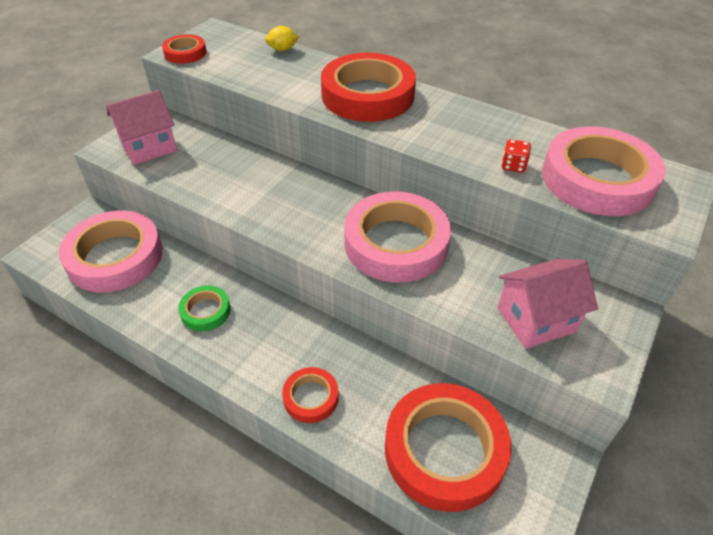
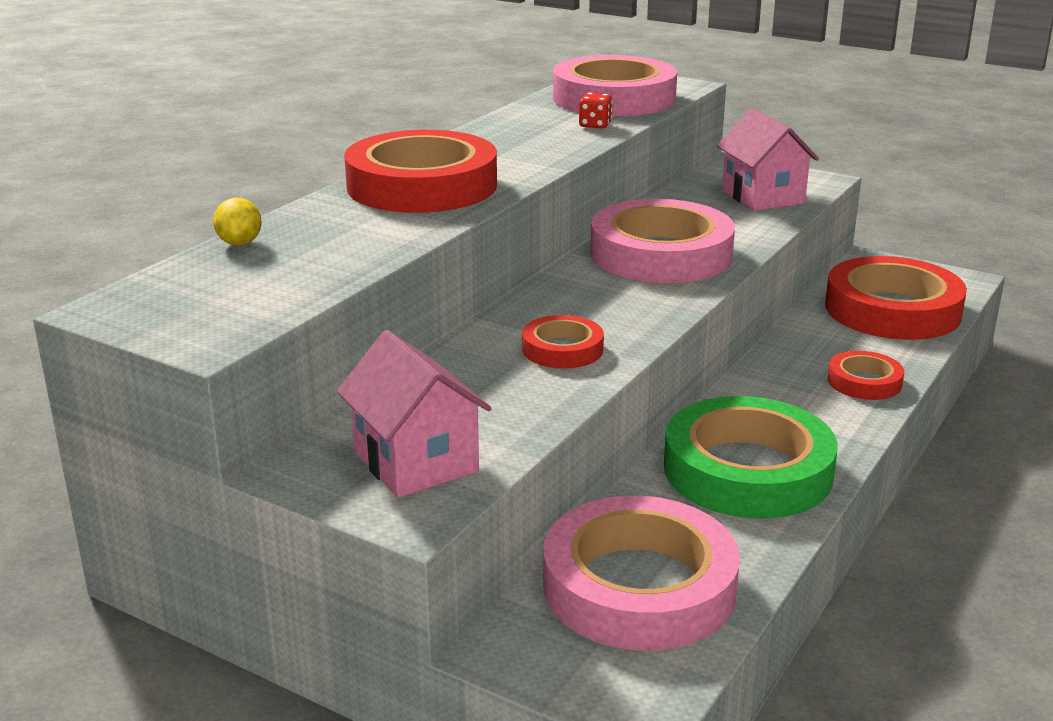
camera: 90 degrees left, 20 degrees down
red tape [162,34,207,64] -> red tape moved to [522,315,604,369]
green tape [178,286,231,331] -> green tape [664,396,838,519], size x2.04

